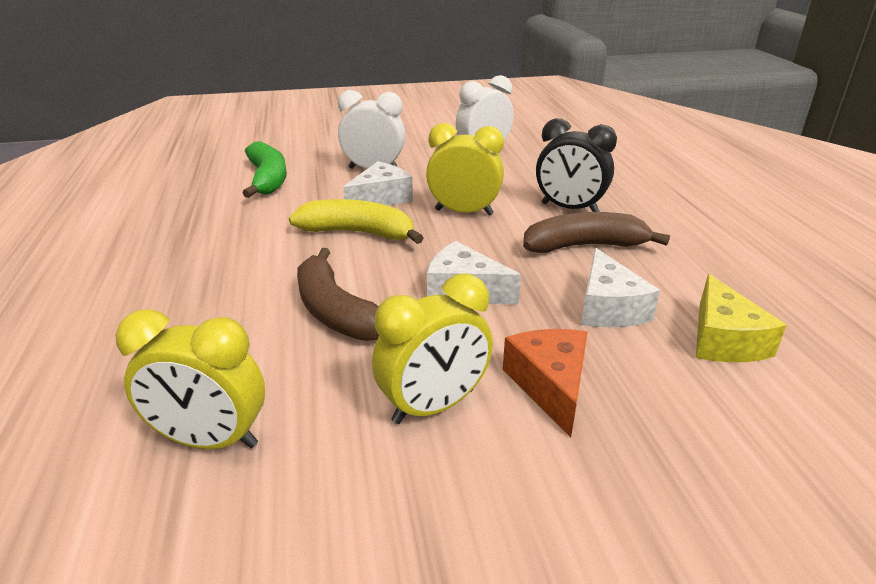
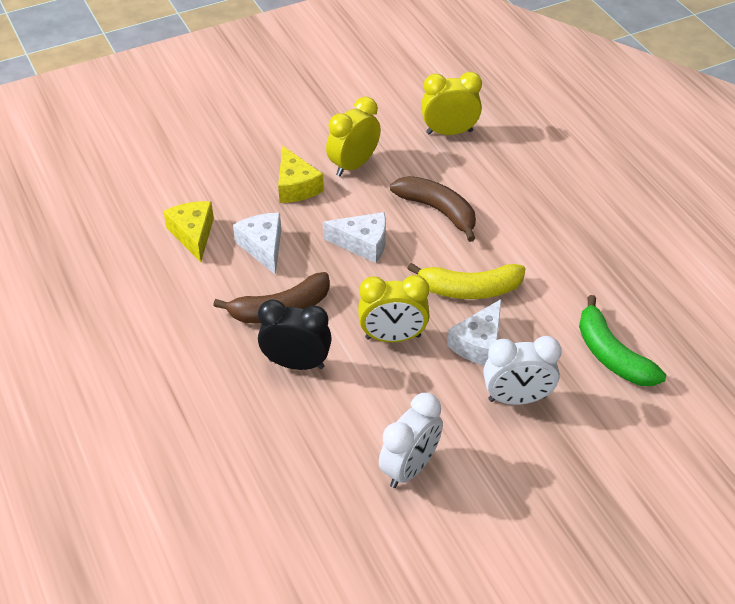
camera: 165 degrees right, 15 degrees up
orange cheese [503,329,588,438] -> yellow cheese [278,146,324,203]

